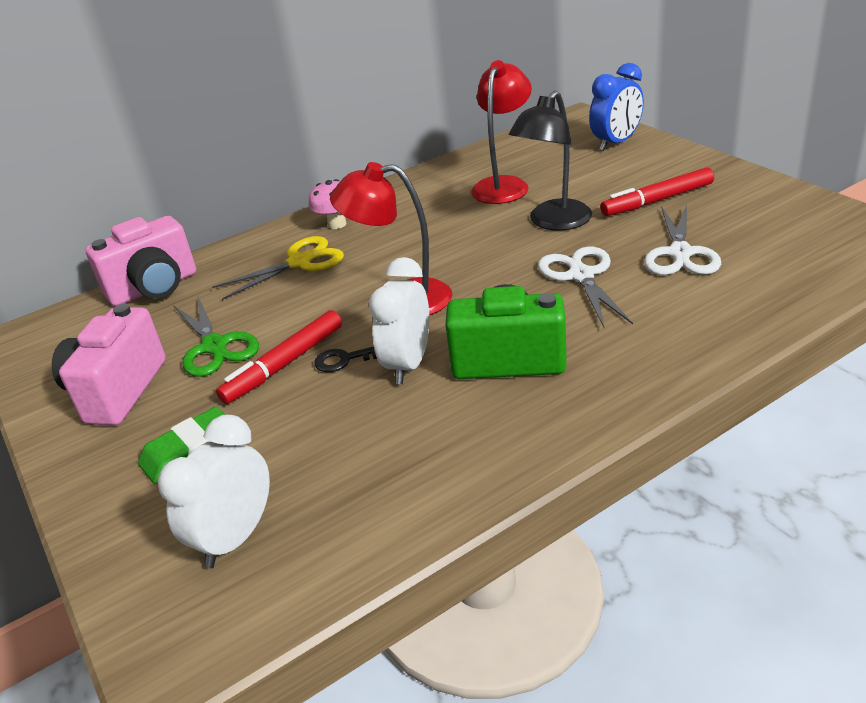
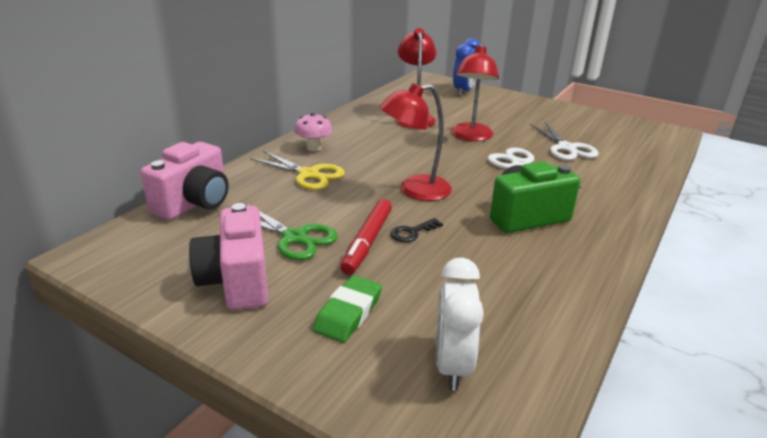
camera: 30 degrees left, 5 degrees down
yellow scissors [212,236,344,300] -> yellow scissors turned 90 degrees clockwise [250,151,345,190]
white clock [369,257,429,384] -> none
black lamp [509,91,592,231] -> red lamp [451,44,499,141]
red marker [600,167,714,216] -> none

